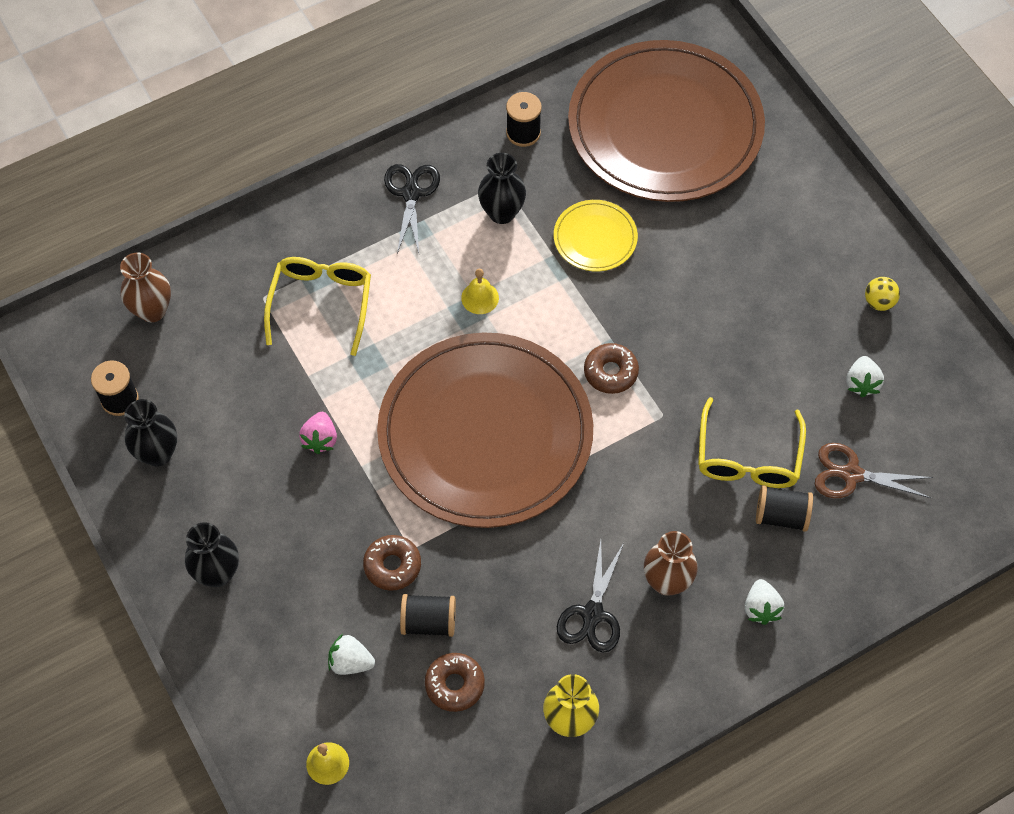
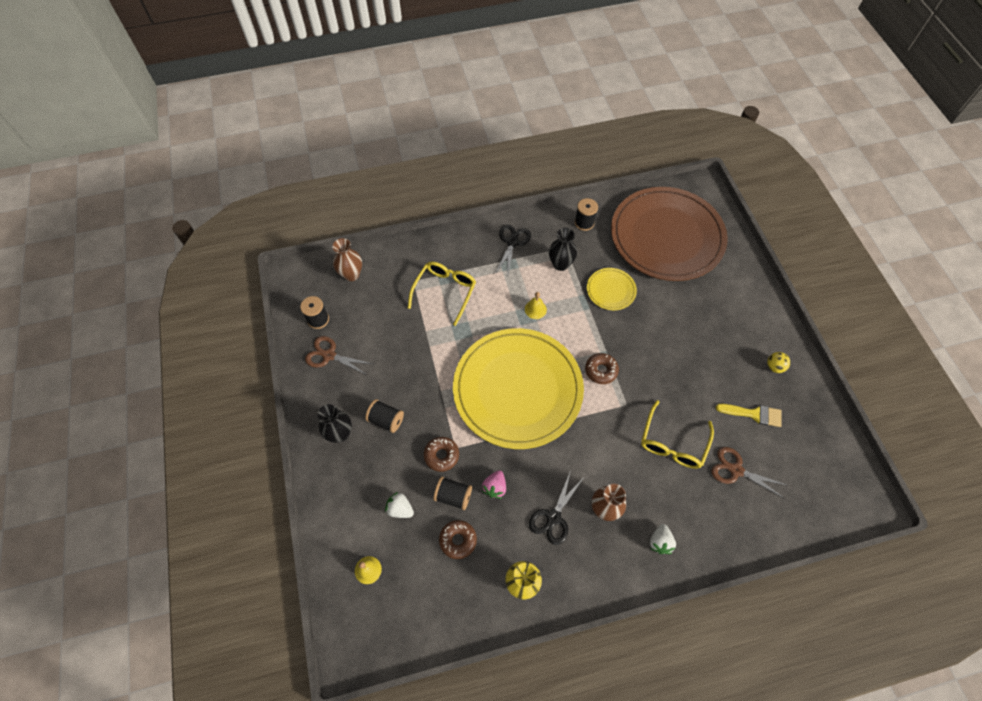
camera: 15 degrees right, 0 degrees up
black vase [124,399,177,467] -> brown scissors [305,336,372,375]
pink strawberry [299,412,337,454] -> pink strawberry moved to [482,470,506,499]
brown plate [377,332,593,528] -> yellow plate [453,328,584,449]
black spool [756,485,813,532] -> black spool moved to [365,399,404,433]
white strawberry [846,356,884,397] -> yellow brush [716,404,782,427]

